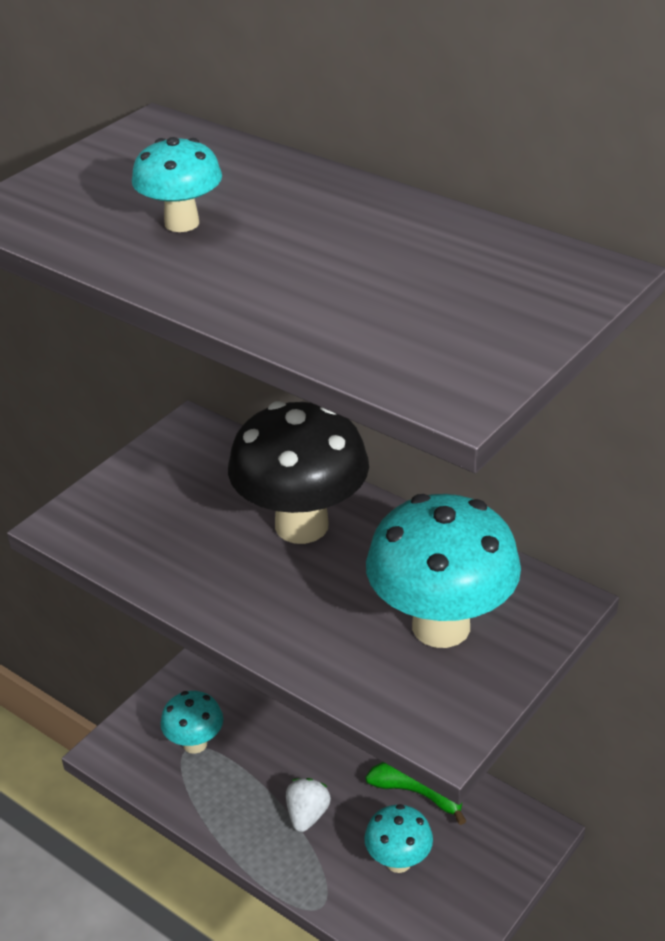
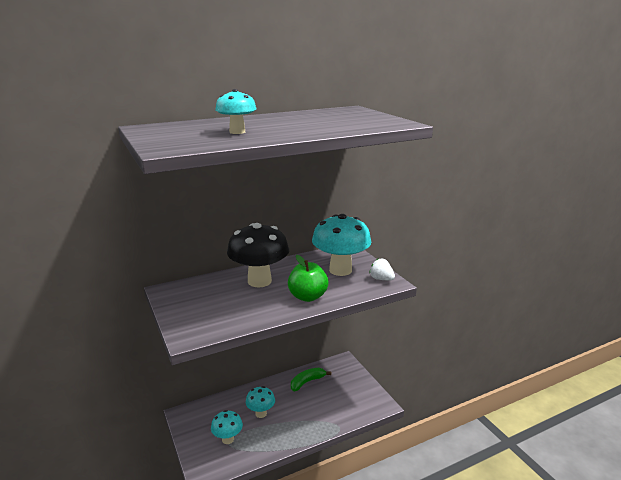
camera: 65 degrees left, 15 degrees down
white strawberry [286,778,331,832] -> white strawberry moved to [369,258,395,280]
turquoise mushroom [364,804,433,873] -> turquoise mushroom moved to [246,386,275,418]
none -> green apple [288,255,328,302]

